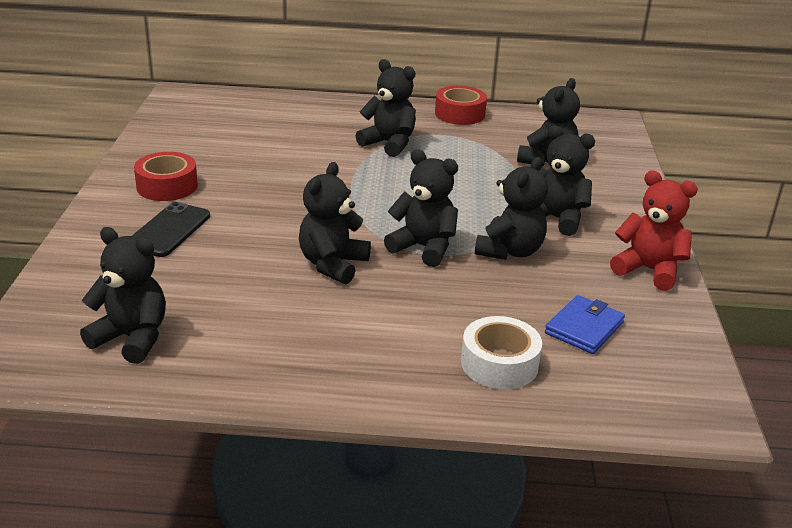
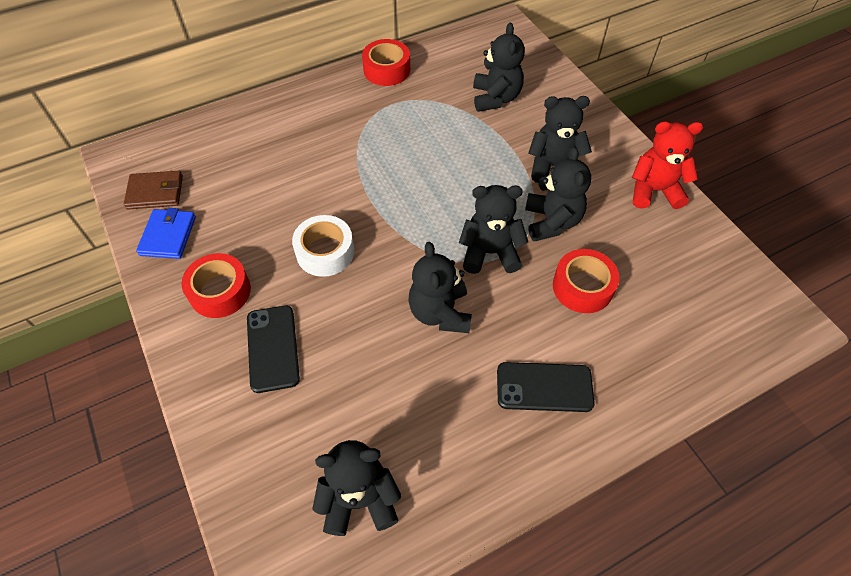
camera: 30 degrees left, 25 degrees up
black teddy bear [356,59,416,157] -> none
white tape [461,316,542,389] -> white tape moved to [292,215,354,277]
blue wallet [545,295,625,354] -> blue wallet moved to [136,208,196,259]
none -> brown wallet [124,171,183,209]
none -> black phone [497,362,595,412]
none -> red tape [553,249,620,313]

